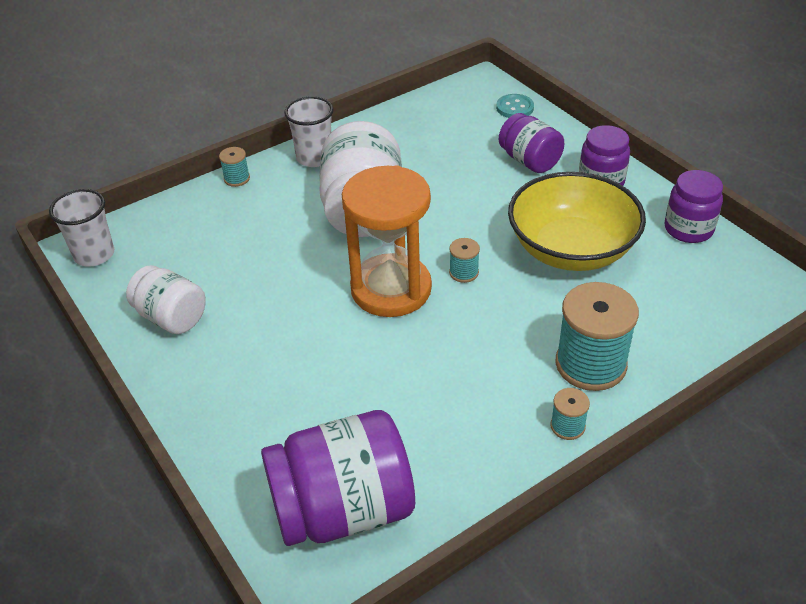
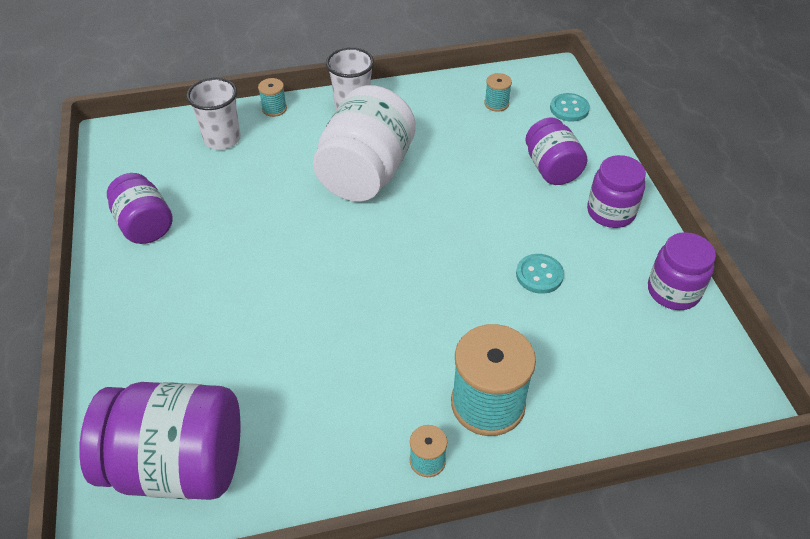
camera: 20 degrees right, 5 degrees up
white cup [49,189,114,267] -> white cup moved to [186,78,241,150]
white jar [126,265,206,334] -> purple jar [107,173,173,244]
orange hourglass [342,165,432,317] -> none
turquoise spool [449,238,480,283] -> turquoise spool moved to [484,73,512,112]
yellow bowl [508,172,646,271] -> turquoise button [516,254,564,294]

